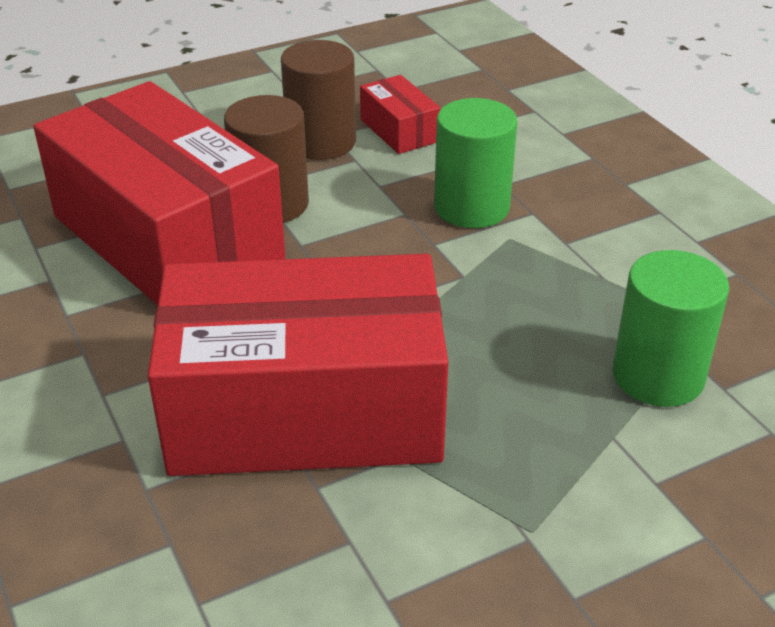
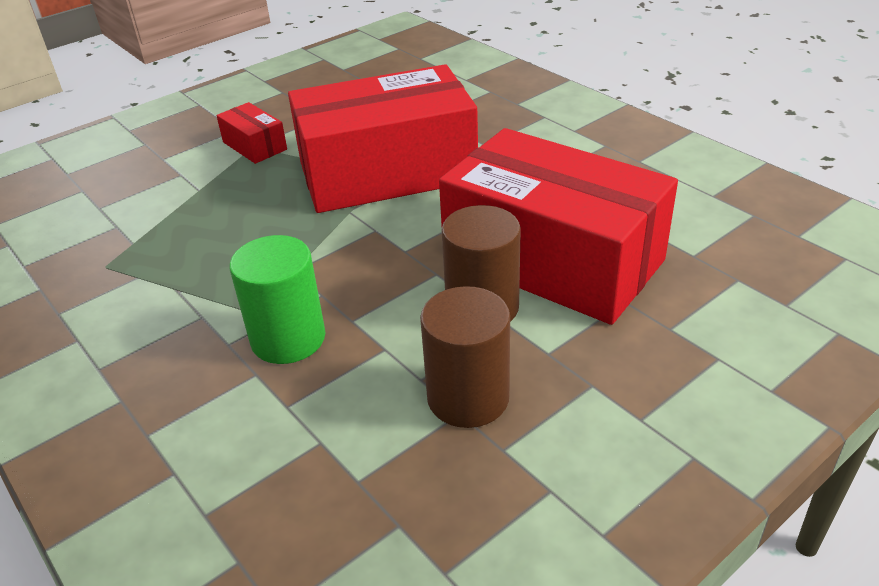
camera: 170 degrees right, 0 degrees up
red box [360,75,441,154] -> red box moved to [216,102,287,164]
green cylinder [613,250,729,407] -> none

